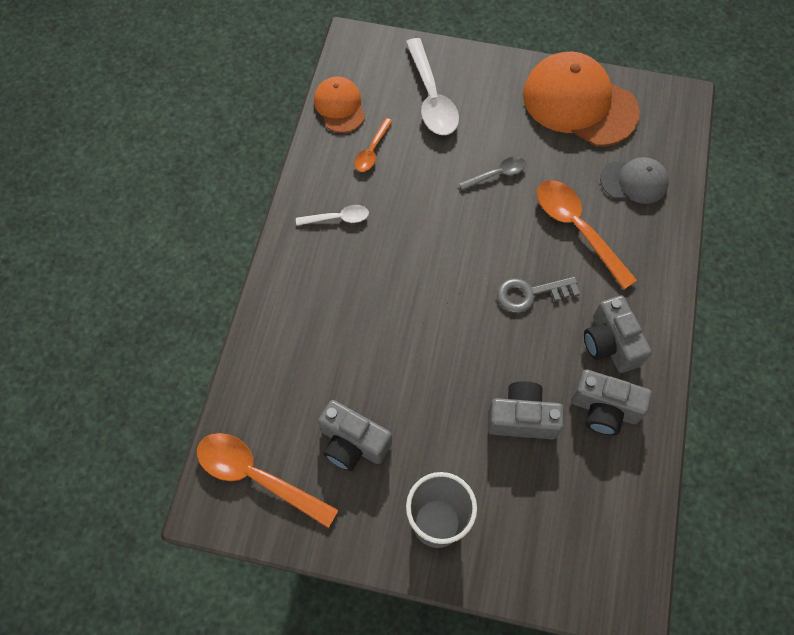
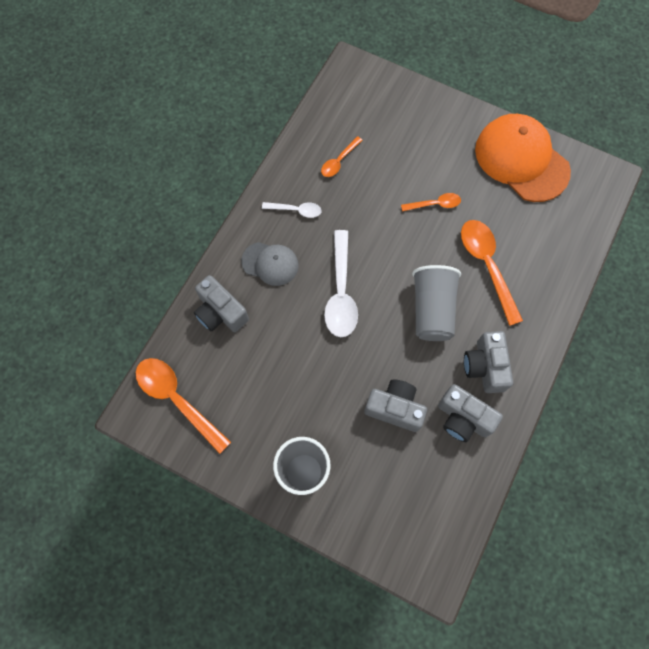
camera: 15 degrees right, 5 degrees up
orange cap [314,77,365,133] -> none
grey camera [318,400,392,471] -> grey camera moved to [194,275,249,332]
white spoon [406,38,459,135] -> white spoon moved to [324,230,358,337]
grey spoon [459,157,526,191] -> orange spoon [401,193,461,211]
grey key [497,277,580,313] -> grey cup [412,265,461,341]
grey cap [600,157,669,204] -> grey cap moved to [241,242,299,286]

